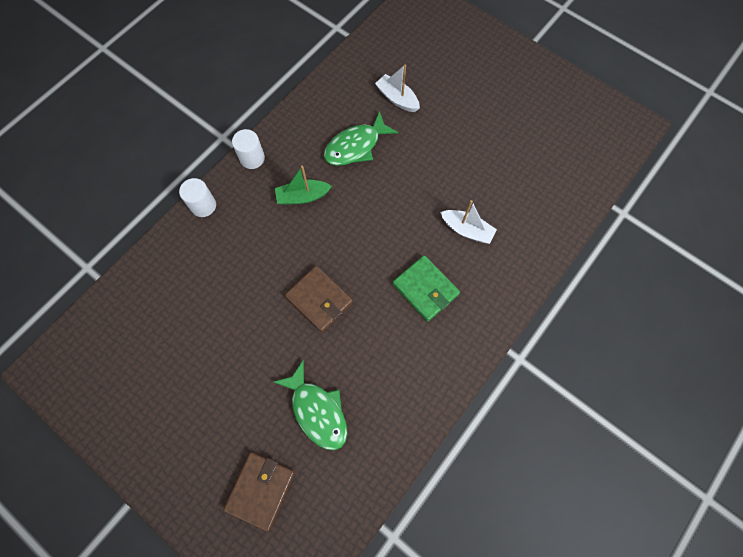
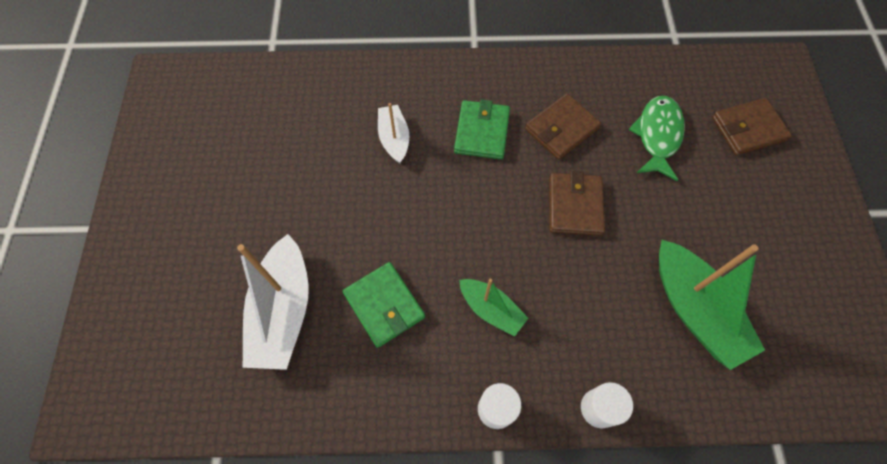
camera: 130 degrees left, 5 degrees down
green fish [324,111,398,166] -> green wallet [343,262,425,348]
white boat [375,65,420,112] -> white boat [237,234,309,370], size x1.75
none -> brown wallet [525,94,601,160]
none -> green boat [659,240,765,370]

